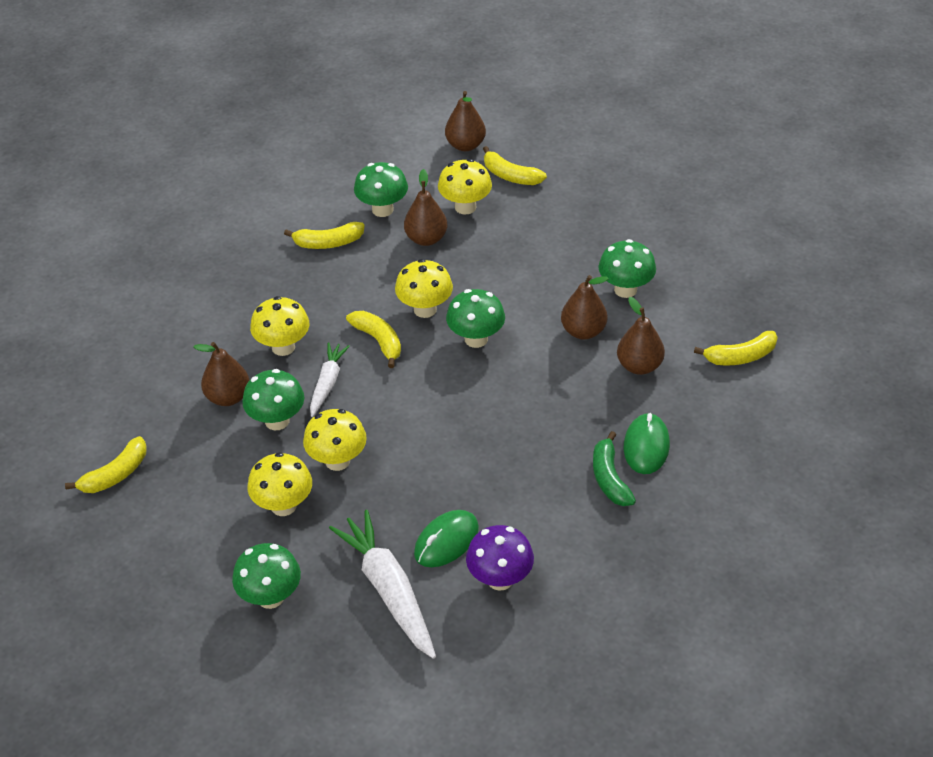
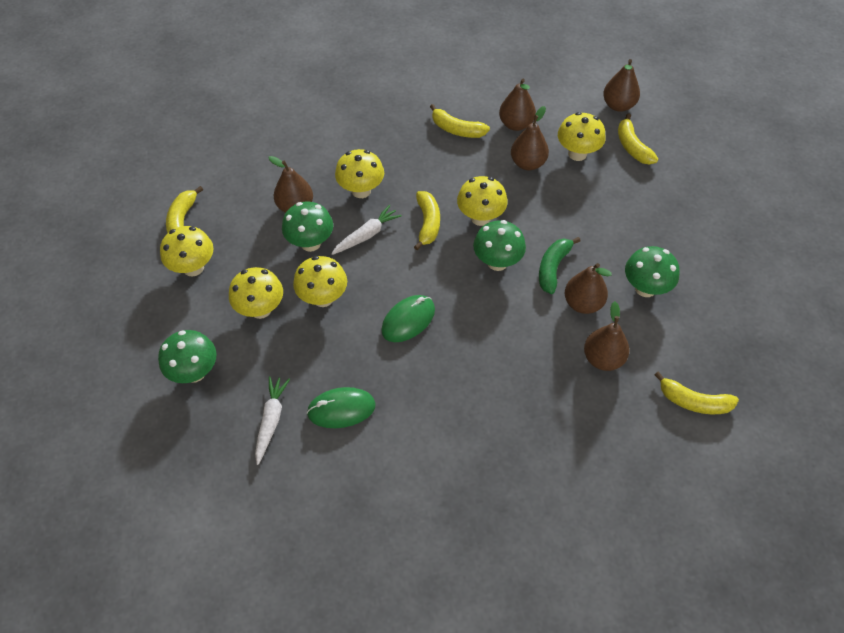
camera: 35 degrees right, 10 degrees up
yellow banana [65,436,147,493] -> yellow banana turned 105 degrees clockwise [166,186,203,233]
white carrot [329,510,436,659] -> white carrot [255,376,290,465], size x0.59
green mushroom [354,162,408,217] -> brown pear [499,78,536,131]
purple mushroom [466,525,534,591] -> none
green banana [593,431,636,506] -> green banana moved to [539,237,581,294]
green mouse [624,413,670,474] -> green mouse moved to [381,295,435,342]
none -> yellow mushroom [160,226,214,277]

